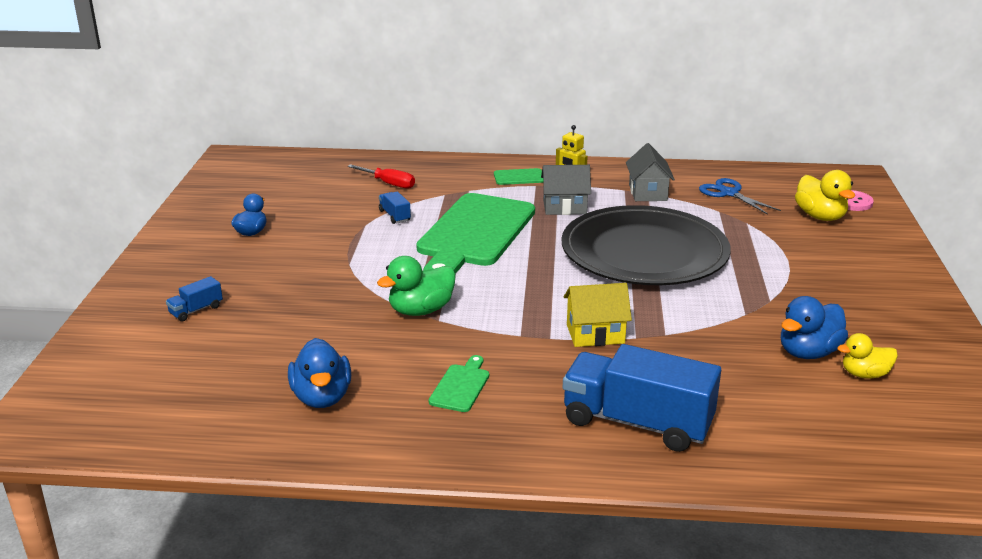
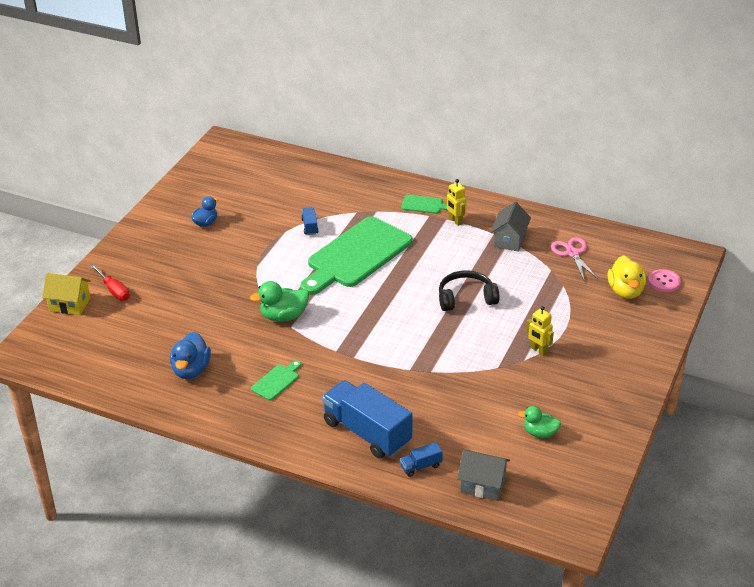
camera: 20 degrees right, 10 degrees up
blue truck [166,276,223,322] -> blue truck moved to [400,442,443,477]
red screwdriver [347,164,415,189] -> red screwdriver moved to [90,264,130,301]
grey house [541,165,591,215] -> grey house moved to [457,450,510,501]
black plate [561,205,731,285] -> black headphones [439,270,500,311]
yellow house [564,283,632,347] -> yellow house moved to [42,273,91,315]
blue scissors [699,178,781,215] -> pink scissors [551,237,599,282]
blue duck [781,296,848,359] -> none
yellow duck [837,333,898,379] -> green duck [518,406,561,438]
none -> yellow robot [526,306,554,356]

